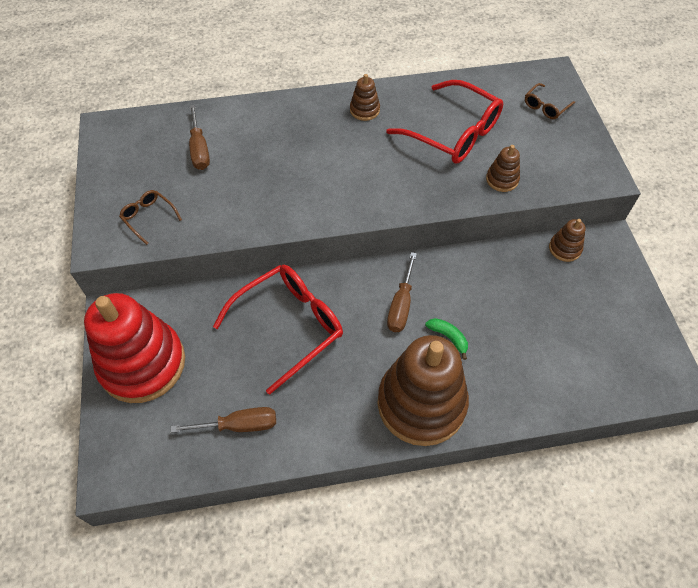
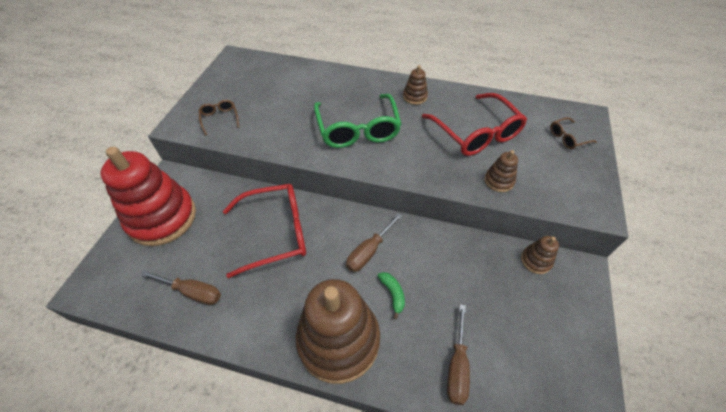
camera: 25 degrees right, 5 degrees down
brown screwdriver [189,105,210,170] -> brown screwdriver moved to [447,304,470,405]
none -> green glasses [314,94,402,148]

